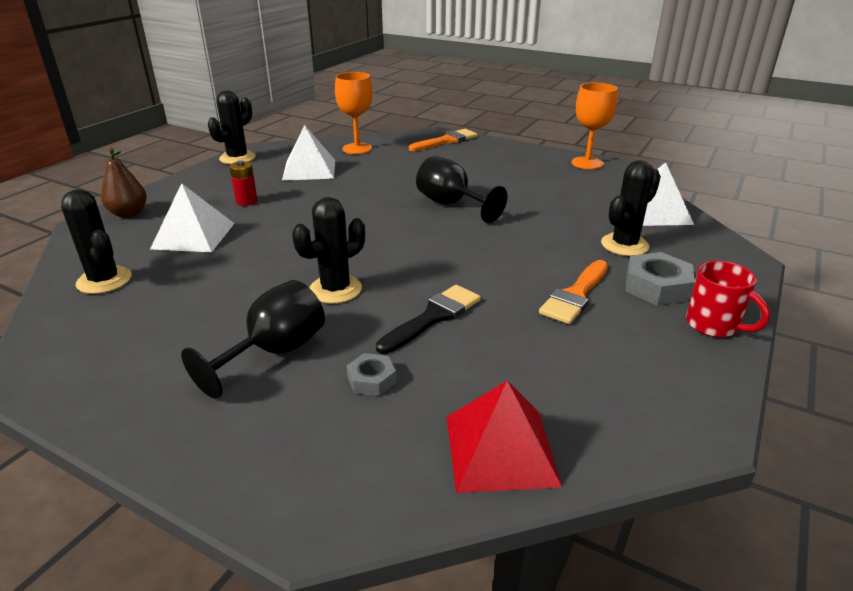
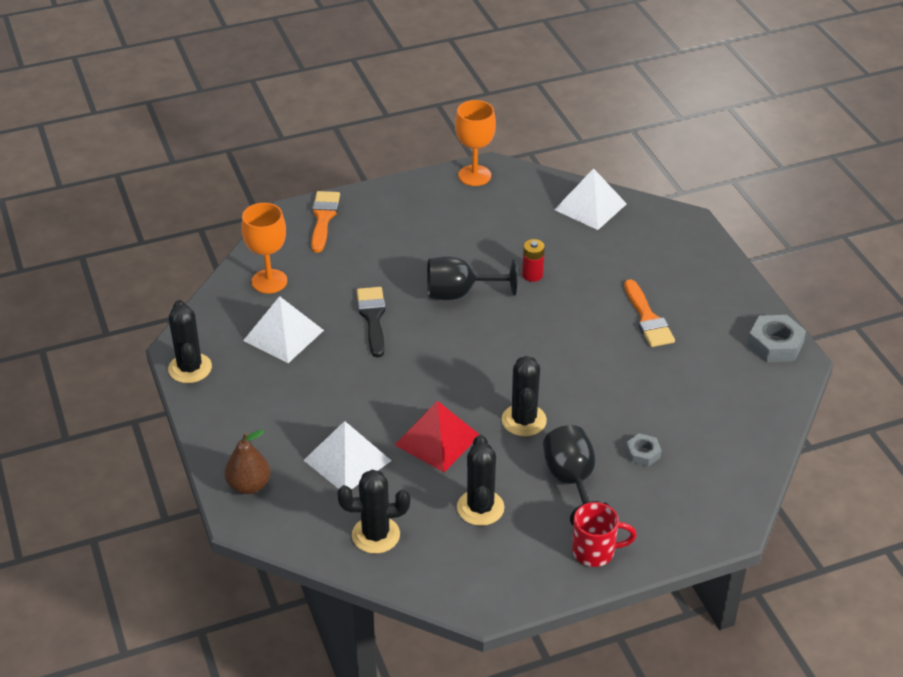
camera: 50 degrees left, 10 degrees up
red battery [229,160,258,206] -> red battery moved to [522,239,545,282]
black brush [376,285,481,354] -> black brush moved to [357,287,386,358]
red pyramid [447,381,562,493] -> red pyramid moved to [395,401,480,472]
black cactus [601,160,661,256] -> black cactus moved to [457,435,505,526]
grey nut [625,252,695,306] -> grey nut moved to [747,315,806,362]
red mug [686,261,770,337] -> red mug moved to [572,502,637,567]

